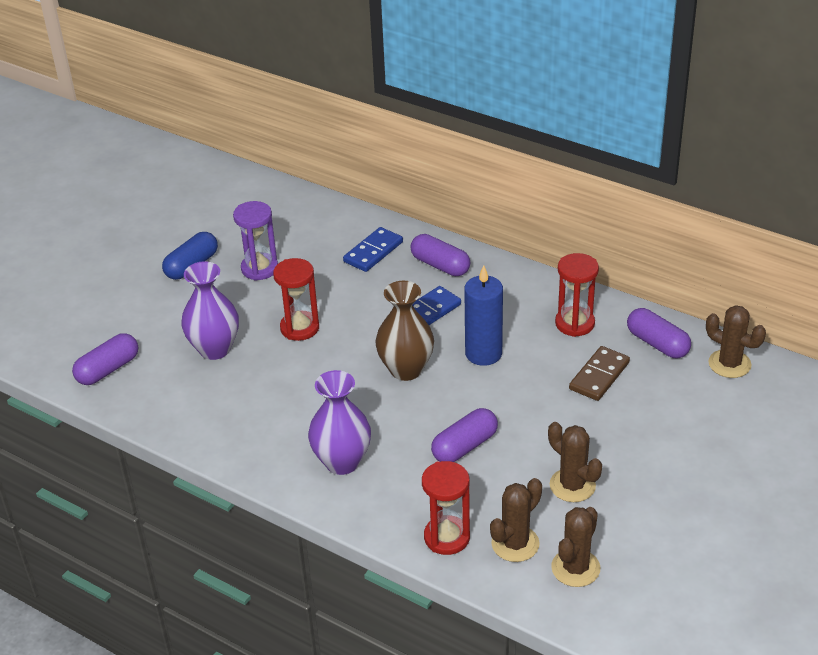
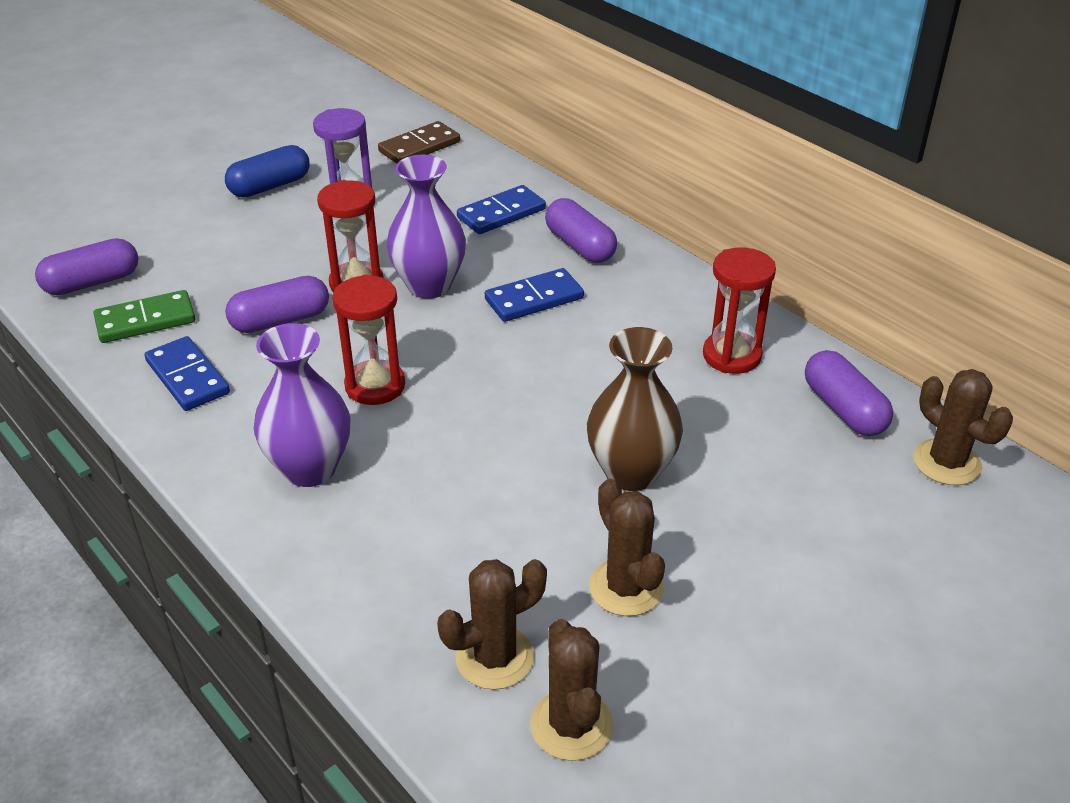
camera: 15 degrees right, 0 degrees up
purple vase [181,261,239,360] -> purple vase moved to [387,155,466,299]
brown vase [375,281,434,381] -> brown vase moved to [587,327,683,491]
red hourglass [422,461,470,555] -> red hourglass moved to [332,274,405,405]
purple capsule [431,408,498,462] -> purple capsule moved to [225,276,329,333]
blue candle [464,265,503,366] -> none
brown cactus [551,507,600,587] -> brown cactus turned 60 degrees counterclockwise [530,619,613,761]
brown domino [569,346,630,401] -> brown domino moved to [378,121,460,164]
none -> green domino [94,290,196,343]
none -> blue domino [144,336,230,411]

